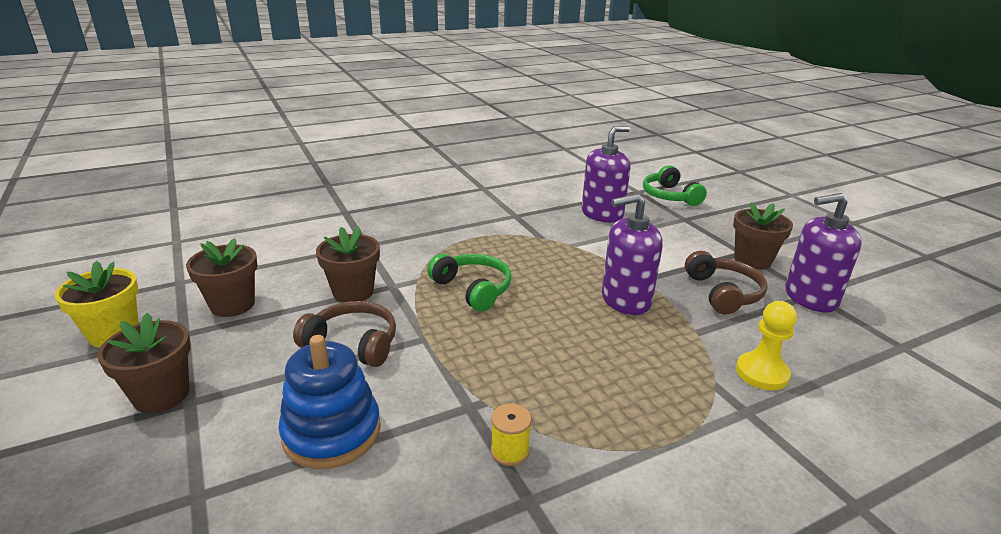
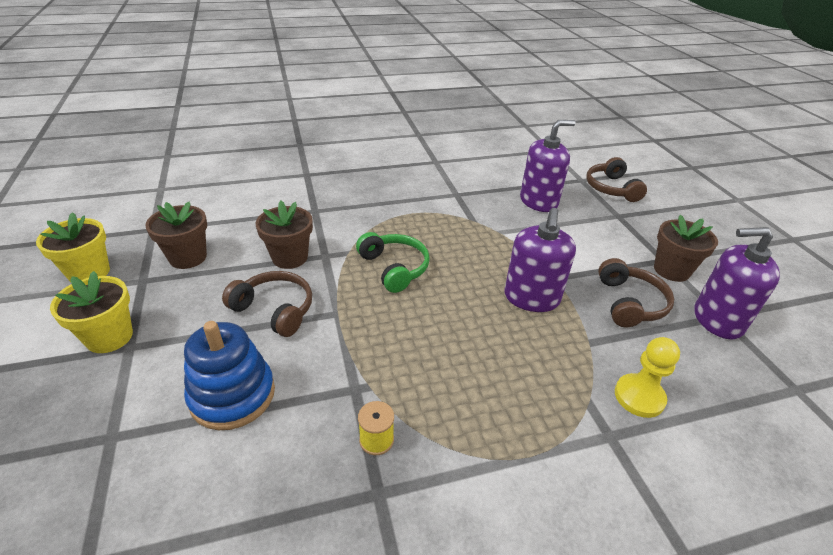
camera: 10 degrees right, 10 degrees up
brown flower pot [97,313,191,413] -> yellow flower pot [50,271,133,353]
purple soap dispenser [602,193,663,315] -> purple soap dispenser turned 75 degrees counterclockwise [504,208,576,312]
green headphones [643,165,707,206] -> brown headphones [586,157,647,202]

